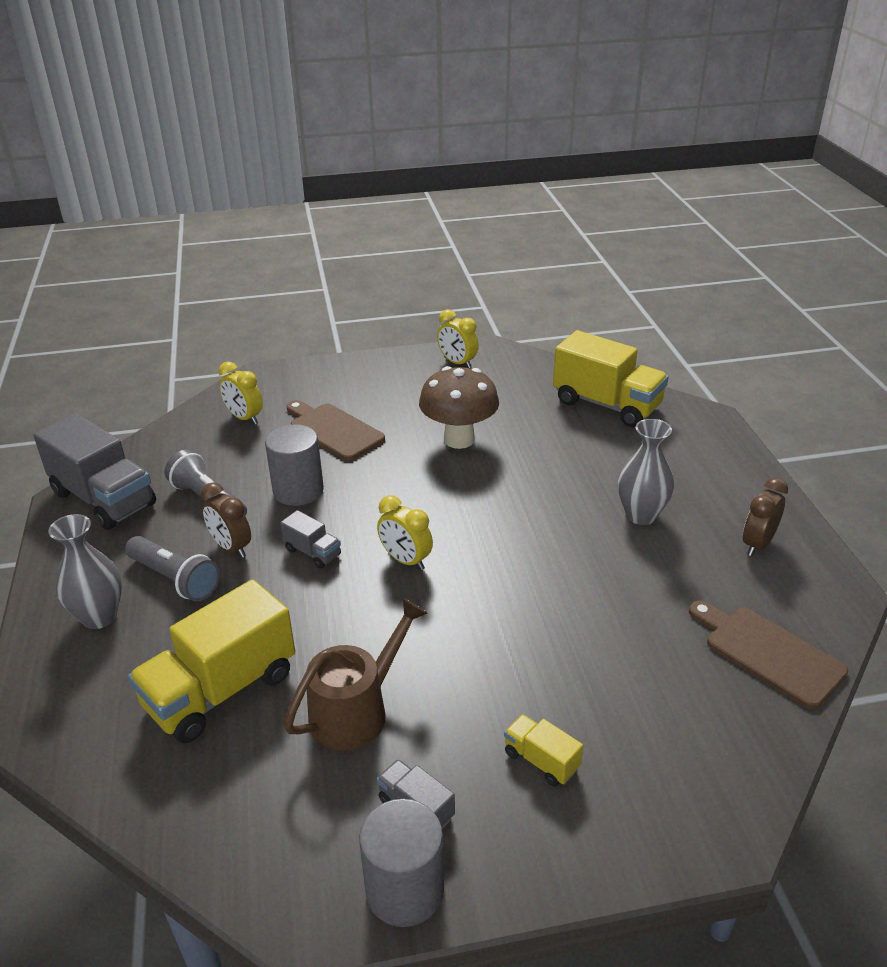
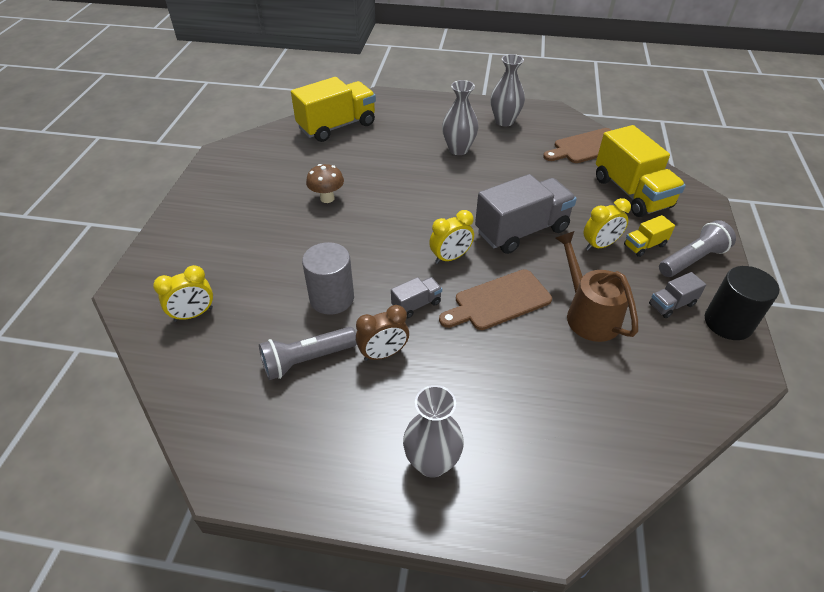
camera: 70 degrees left, 10 degrees up
grey truck [33,413,156,530] -> grey truck moved to [475,174,577,254]
grey flashlight [125,536,220,602] -> grey flashlight moved to [659,220,736,277]
yellow truck [128,579,295,743] -> yellow truck moved to [596,125,686,217]
brown cutting board [286,400,385,460] -> brown cutting board moved to [439,269,552,330]
grey cylinder [359,799,444,927] -> black cylinder [705,266,779,340]
brown mushroom [419,366,499,449] -> brown mushroom [306,164,344,203], size x0.59
yellow clock [437,309,479,368] -> yellow clock moved to [583,198,631,251]
brown clock [743,478,788,556] -> grey vase [491,54,525,127]

